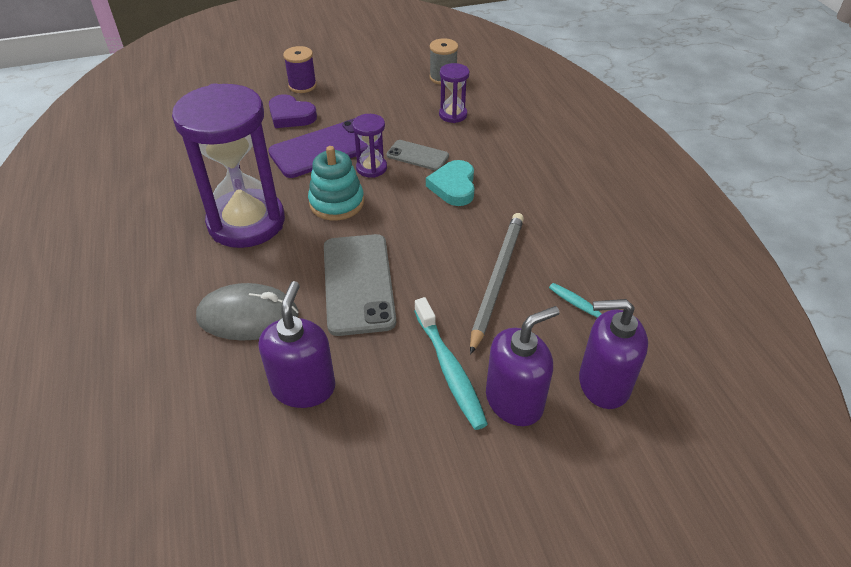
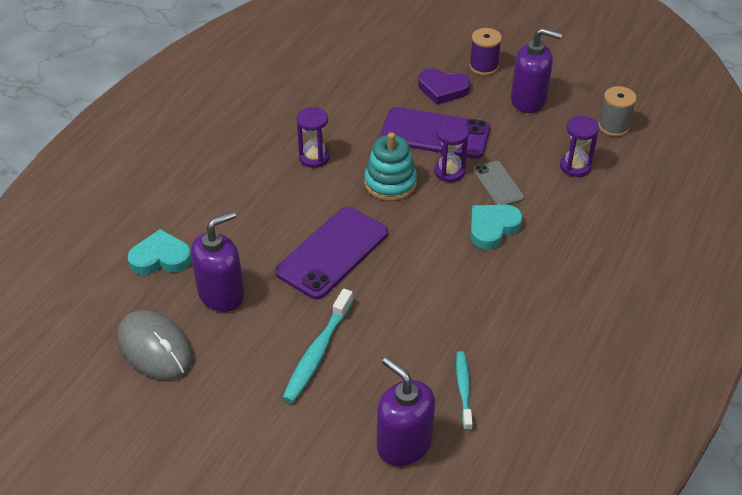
camera: 45 degrees right, 0 degrees up
purple hourglass [172,83,285,248] -> purple hourglass [296,107,330,168], size x0.44
grey mouse [196,283,299,341] -> grey mouse moved to [117,310,193,380]
purple heart [269,94,317,128] -> purple heart turned 60 degrees counterclockwise [418,68,470,105]
grey phone [324,234,396,336] -> purple phone [275,207,388,299]
grey pencil [470,213,524,354] -> none
purple soap dispenser [486,306,560,426] -> purple soap dispenser moved to [511,28,562,113]
none -> turquoise heart [127,229,192,275]

